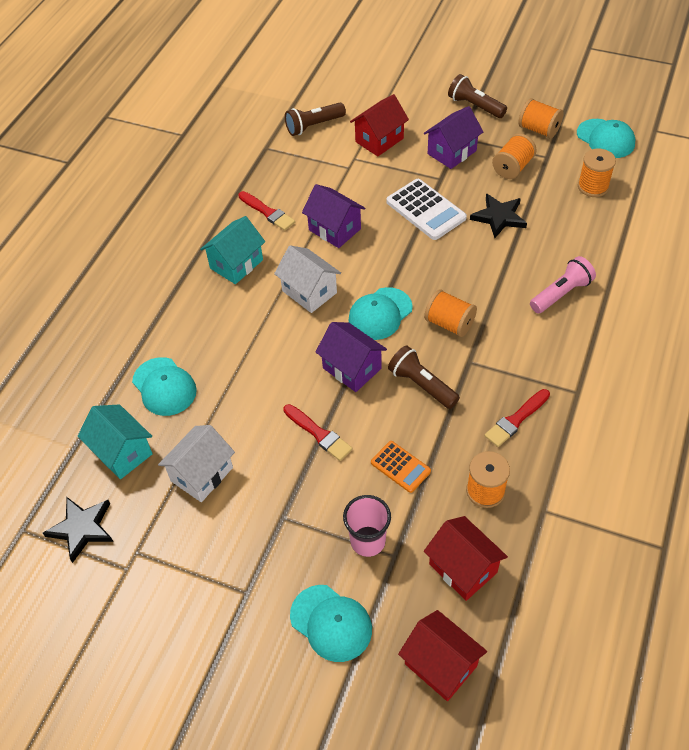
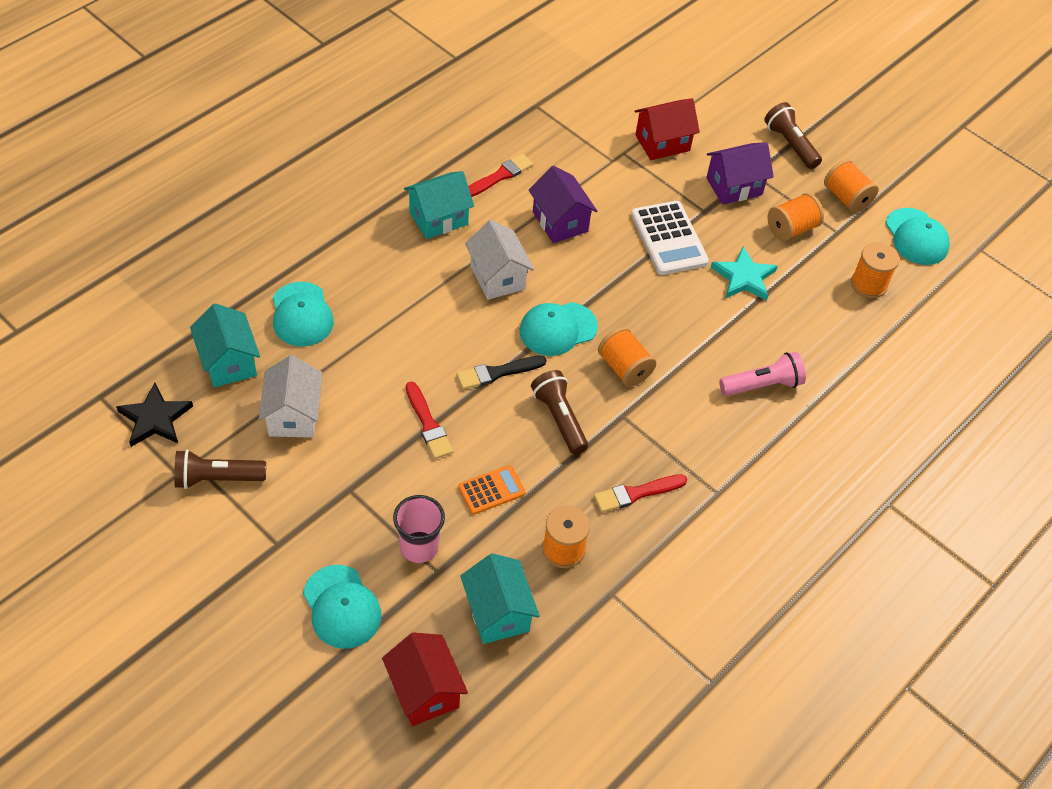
camera: 15 degrees right, 0 degrees up
white house [158,425,235,502] -> white house turned 60 degrees counterclockwise [259,355,322,438]
red brush [238,191,295,231] -> red brush turned 105 degrees counterclockwise [468,153,533,197]
brown flashlight [285,103,346,136] -> brown flashlight moved to [174,450,266,489]
purple house [316,322,387,392] -> black brush [457,355,547,389]
orange calculator [371,441,431,493] -> orange calculator turned 90 degrees counterclockwise [458,465,525,515]
red house [424,516,508,601] -> turquoise house [460,553,540,644]
black star [470,193,527,238] -> turquoise star [710,247,777,301]

